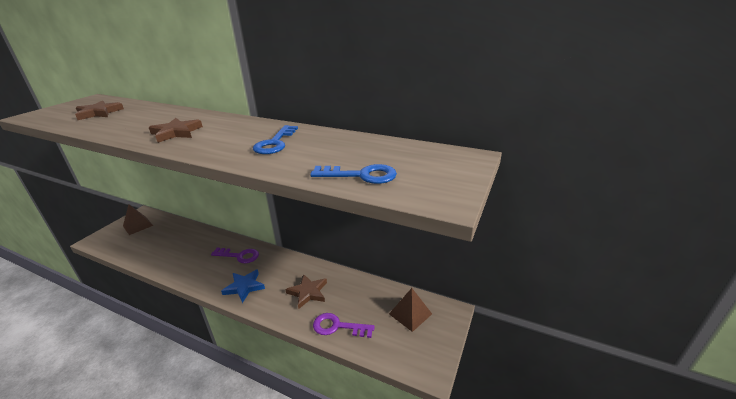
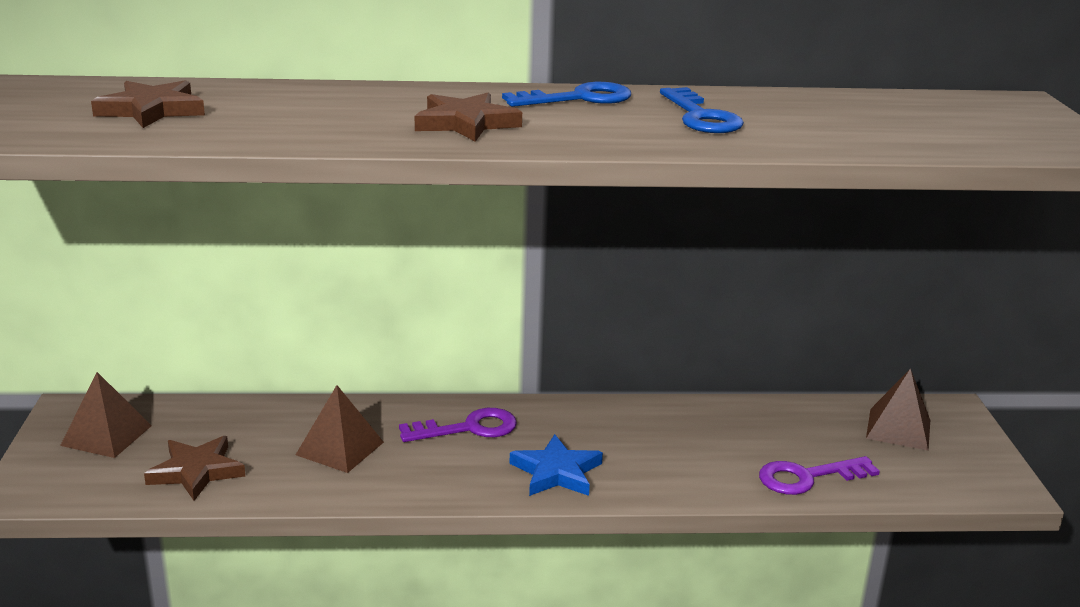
camera: 30 degrees left, 5 degrees down
brown star [285,274,327,309] -> brown star moved to [144,436,245,501]
blue key [310,164,397,184] -> blue key moved to [502,82,631,107]
none -> brown pyramid [296,385,384,473]

